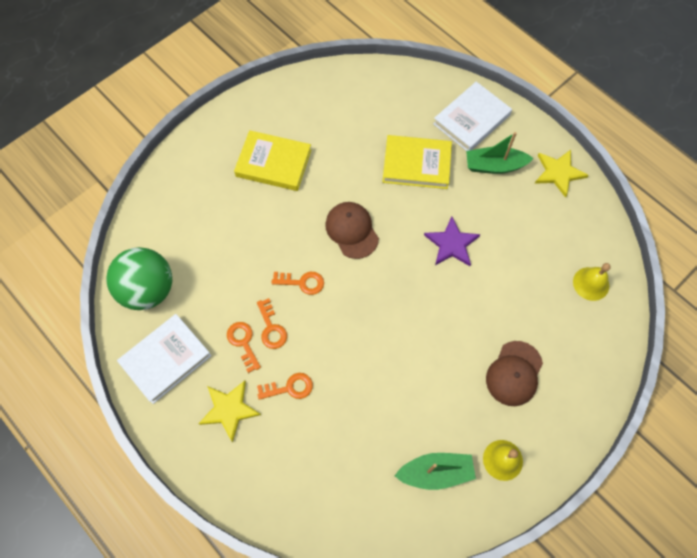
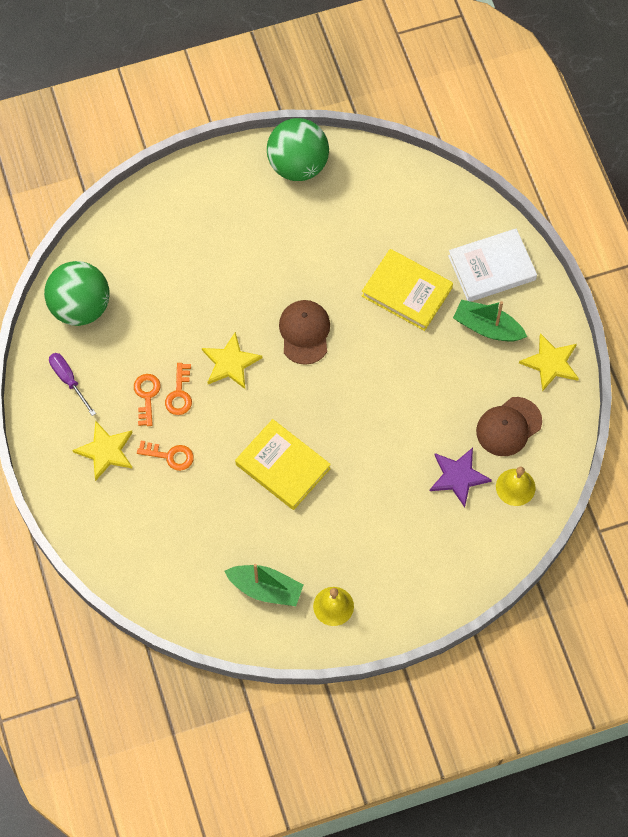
camera: 25 degrees right, 0 degrees up
white book [117,314,212,404] -> purple screwdriver [49,353,96,416]
yellow book [234,130,311,191] -> yellow book moved to [235,419,331,510]
orange key [272,272,324,295] -> yellow star [202,332,262,389]
purple star [424,216,480,266] -> purple star moved to [430,448,492,507]
brown cap [486,341,543,406] -> brown cap moved to [476,397,542,456]
none -> green ball [267,118,329,181]

